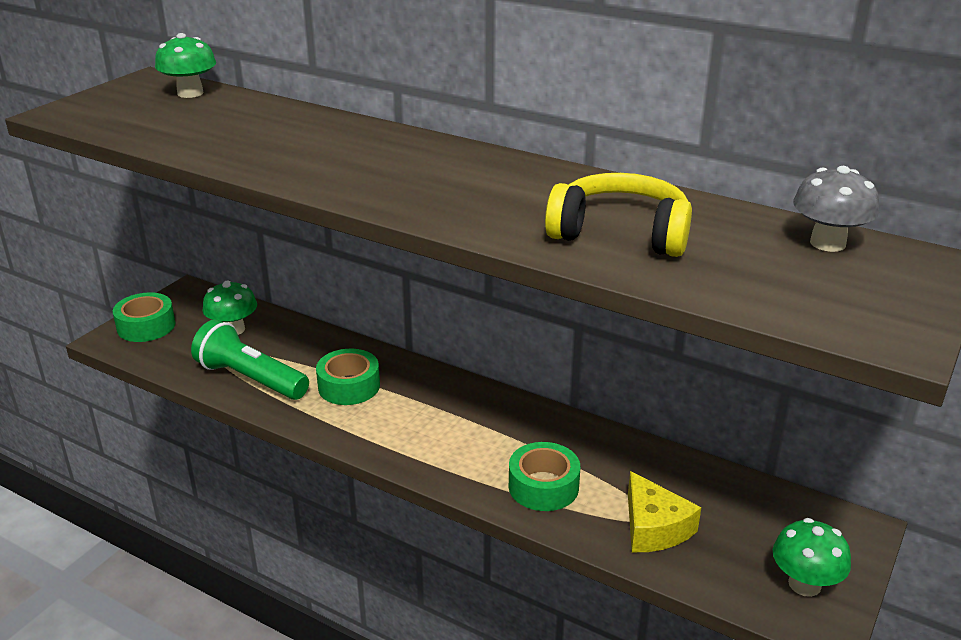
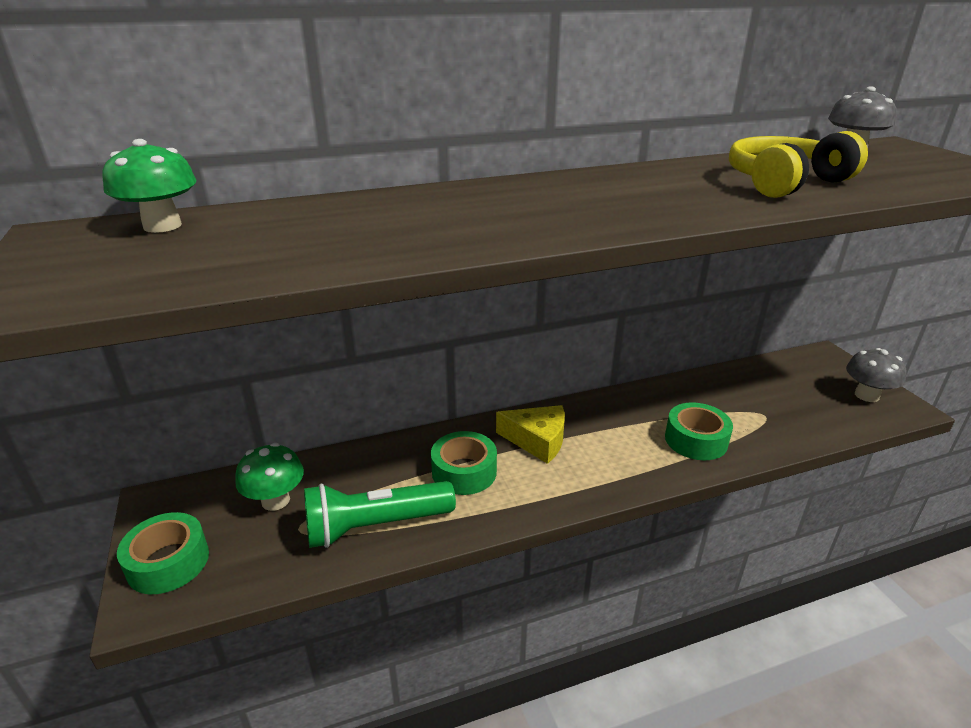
camera: 50 degrees left, 0 degrees up
yellow cheese [628,471,701,552] -> yellow cheese moved to [496,405,565,464]
green mushroom [773,518,851,597] -> grey mushroom [846,348,906,402]

